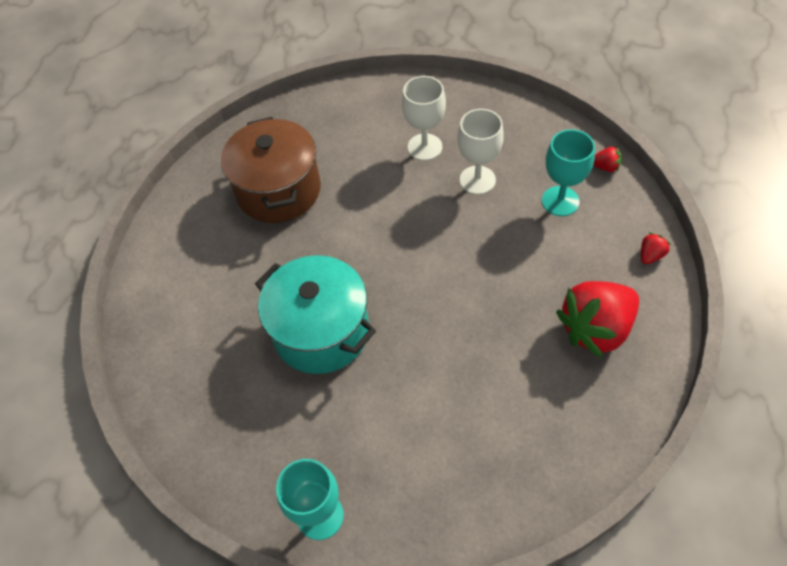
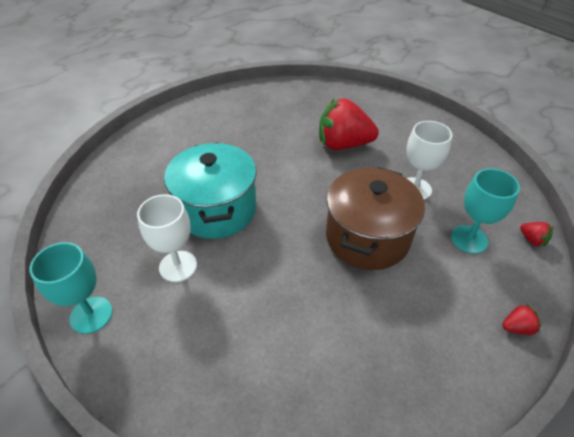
camera: 35 degrees right, 10 degrees down
brown pot [221,117,321,223] -> brown pot moved to [326,167,425,270]
white goblet [402,76,446,161] -> white goblet moved to [137,194,197,282]
red strawberry [556,281,639,358] -> red strawberry moved to [319,98,379,150]

